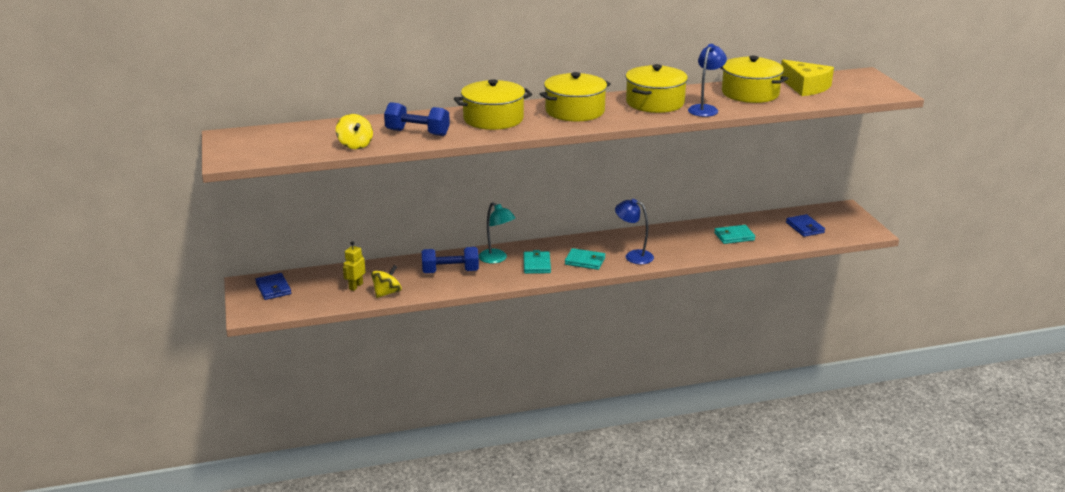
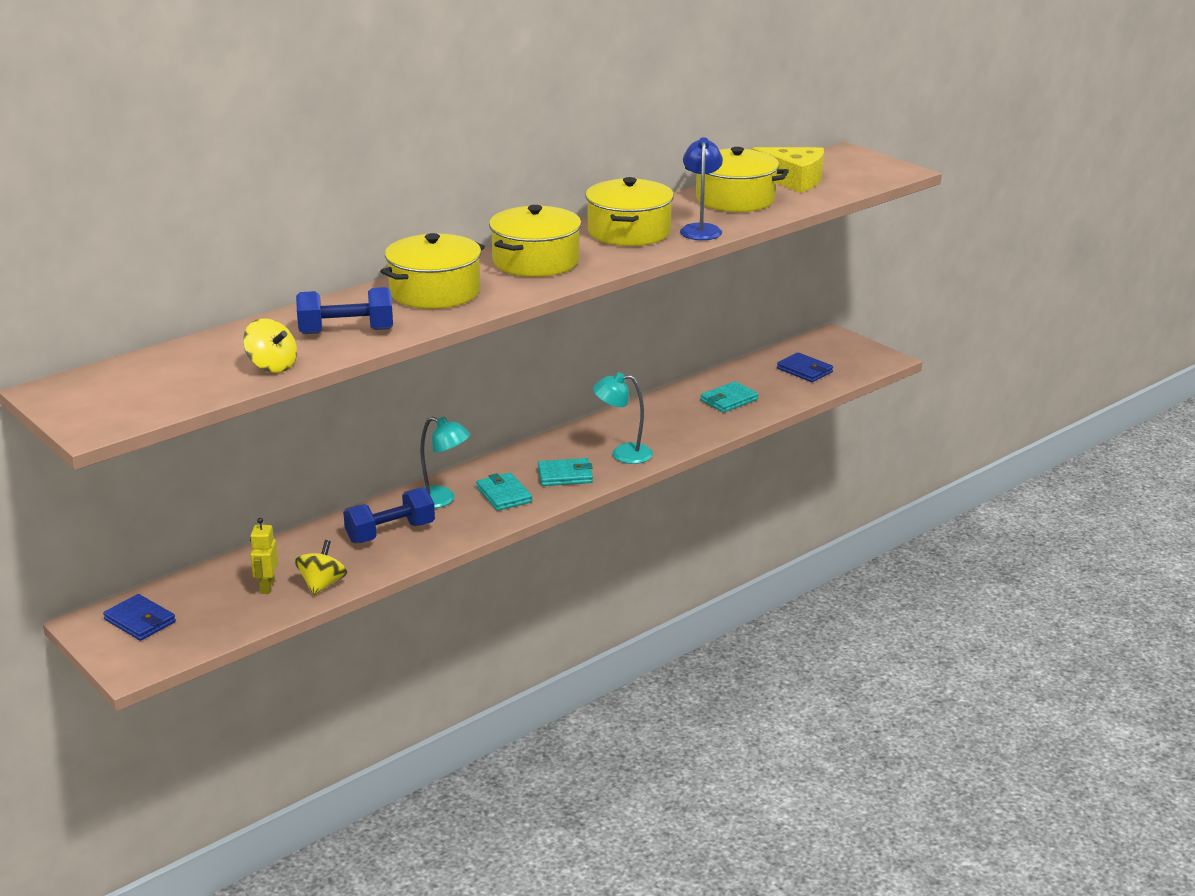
camera: 25 degrees left, 0 degrees up
blue lamp [615,199,654,264] -> turquoise lamp [593,372,653,464]

